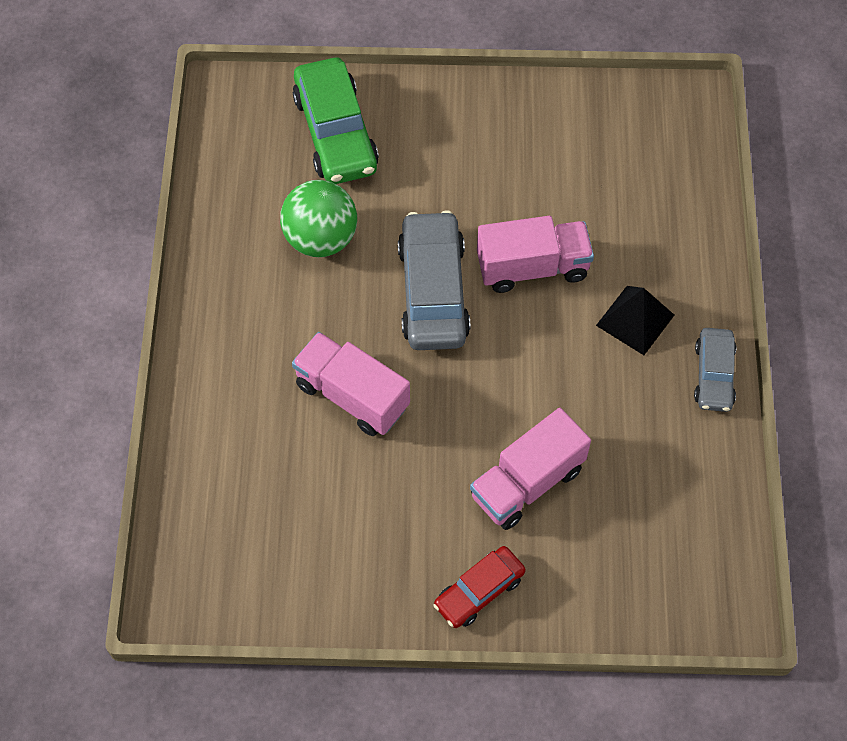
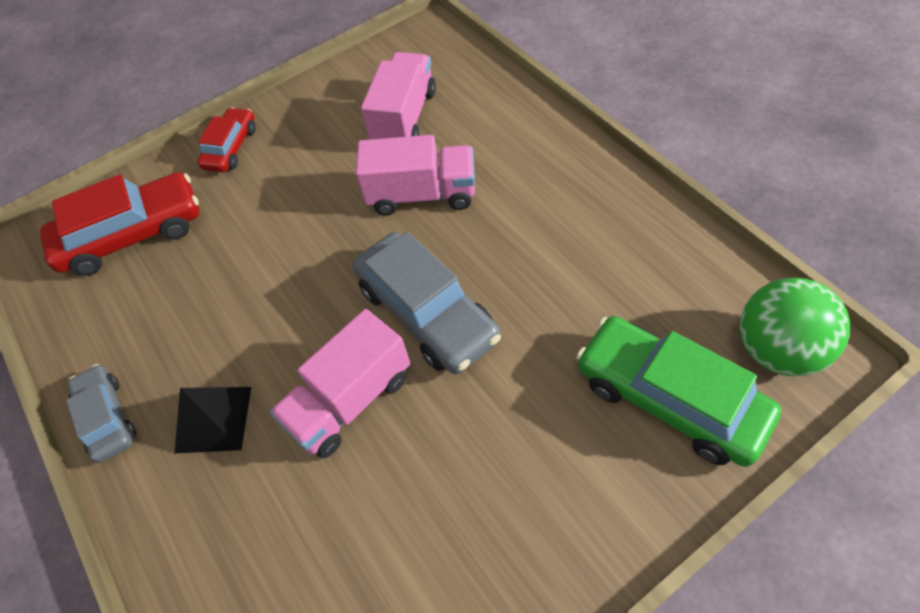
camera: 150 degrees right, 5 degrees down
green ball [280,180,357,257] -> green ball moved to [739,278,850,376]
pink truck [470,408,591,530] -> pink truck moved to [361,52,436,140]
none -> red car [40,172,200,276]

